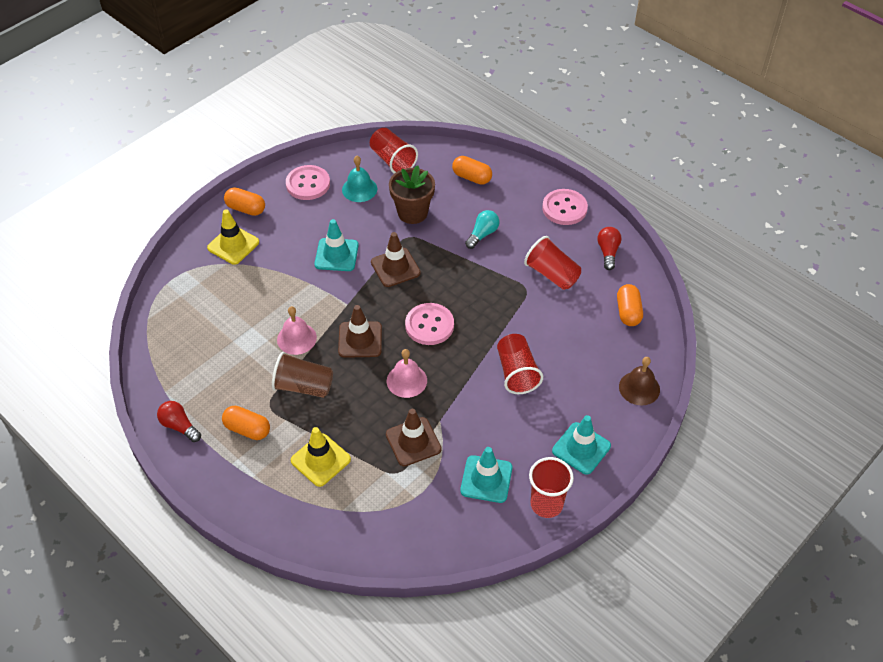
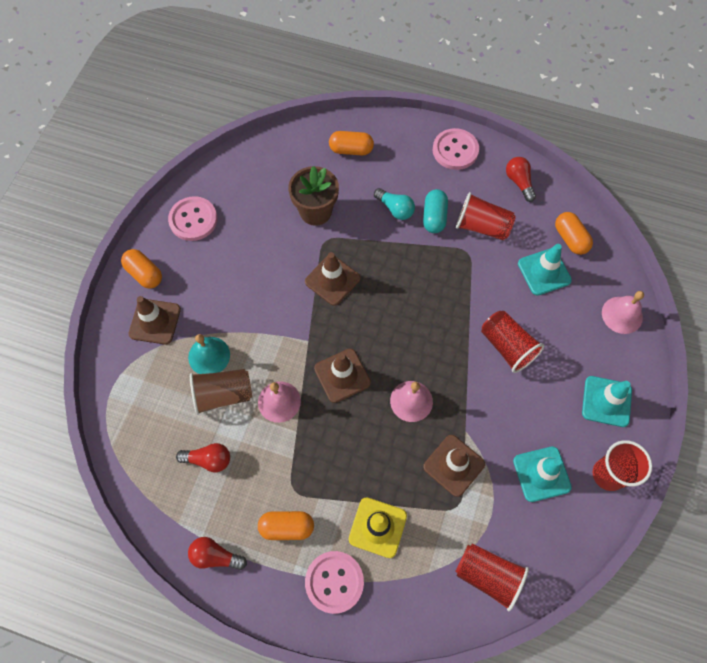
camera: 25 degrees left, 15 degrees up
yellow traffic cone [207,209,259,265] -> brown traffic cone [129,296,181,345]
orange capsule [224,188,265,216] -> orange capsule turned 45 degrees clockwise [121,249,162,289]
brown cup [272,352,333,398] -> brown cup moved to [190,369,252,415]
turquoise traffic cone [315,219,359,271] -> turquoise traffic cone moved to [518,244,572,296]
turquoise bell [342,156,377,202] -> turquoise bell moved to [188,334,230,374]
red cup [370,128,418,174] -> red cup moved to [455,544,529,611]
pink button [405,303,454,345] -> pink button moved to [305,551,364,614]
turquoise light bulb [465,210,499,249] -> turquoise light bulb turned 120 degrees clockwise [374,188,415,220]
brown bell [619,357,660,405] -> pink bell [602,291,644,334]
none -> red light bulb [176,443,230,472]
none -> turquoise capsule [423,189,448,233]

